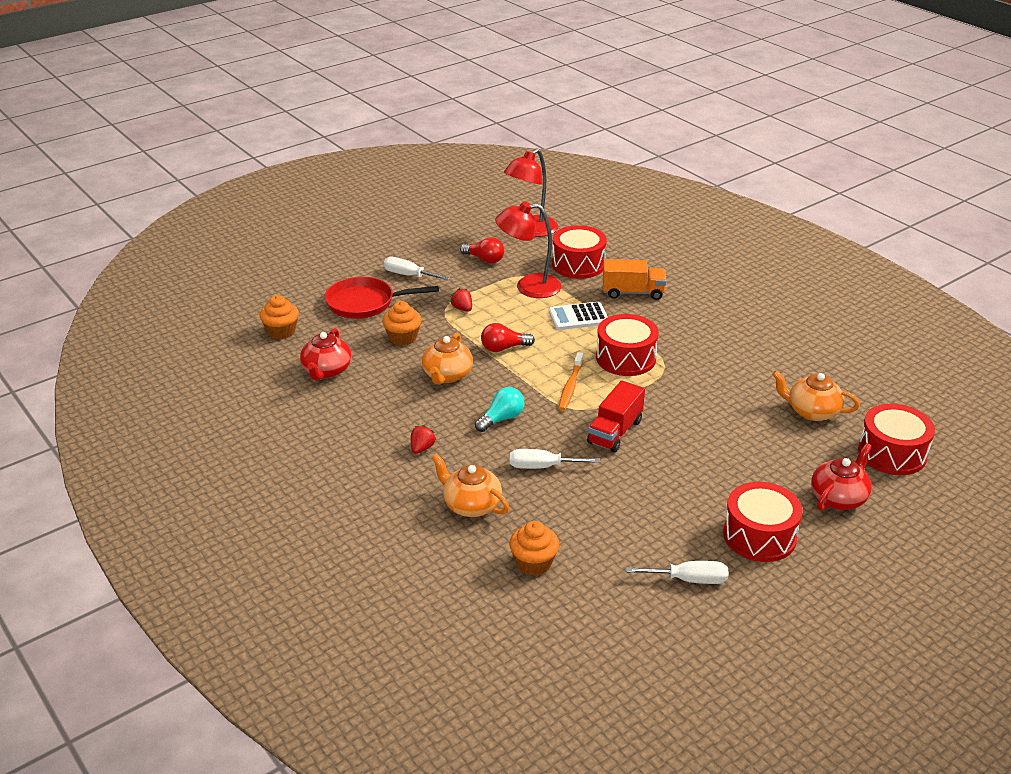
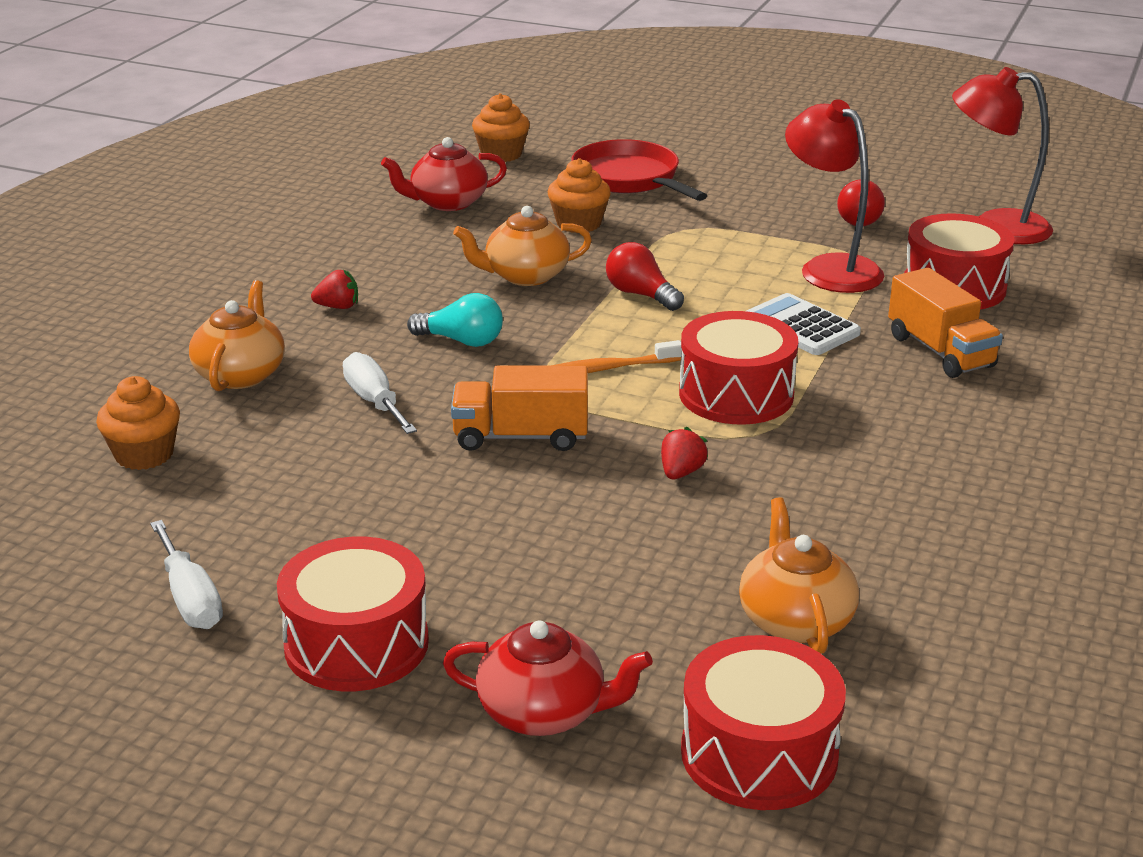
camera: 60 degrees right, 5 degrees down
white screwdriver [384,257,450,280] -> none
red strawberry [450,288,472,311] -> red strawberry moved to [661,427,708,479]
red truck [587,380,645,452] -> orange truck [451,365,588,451]

